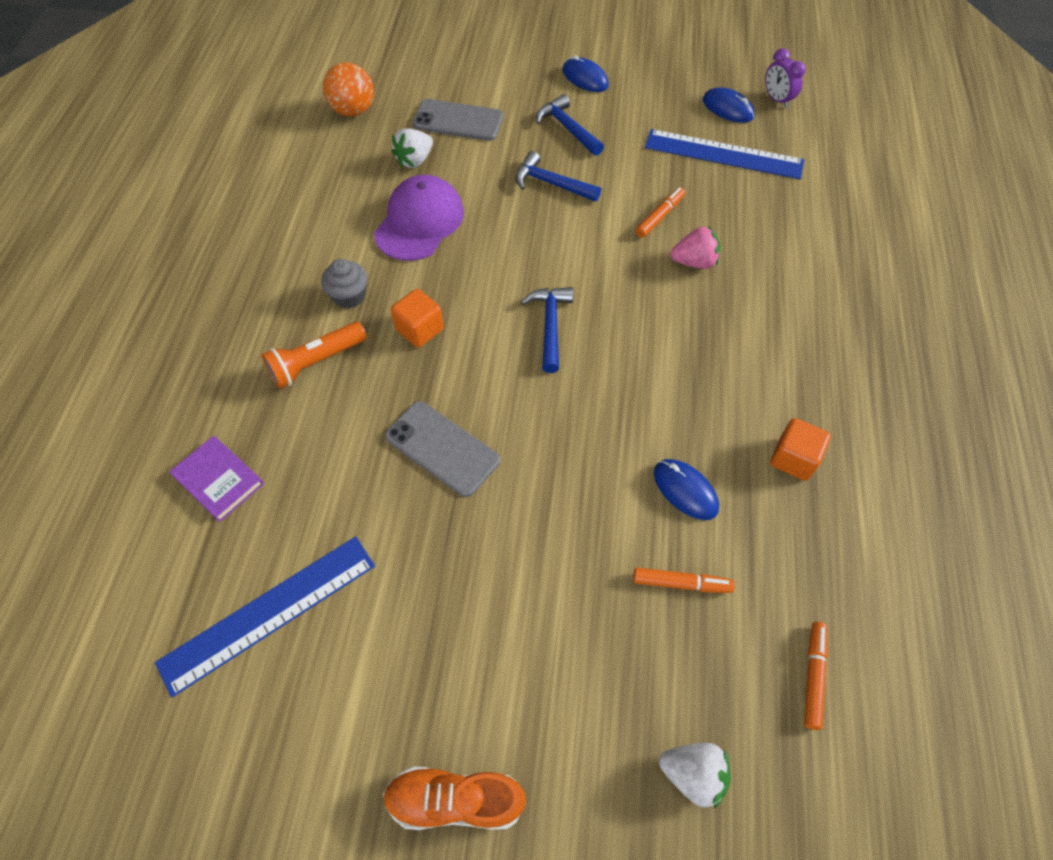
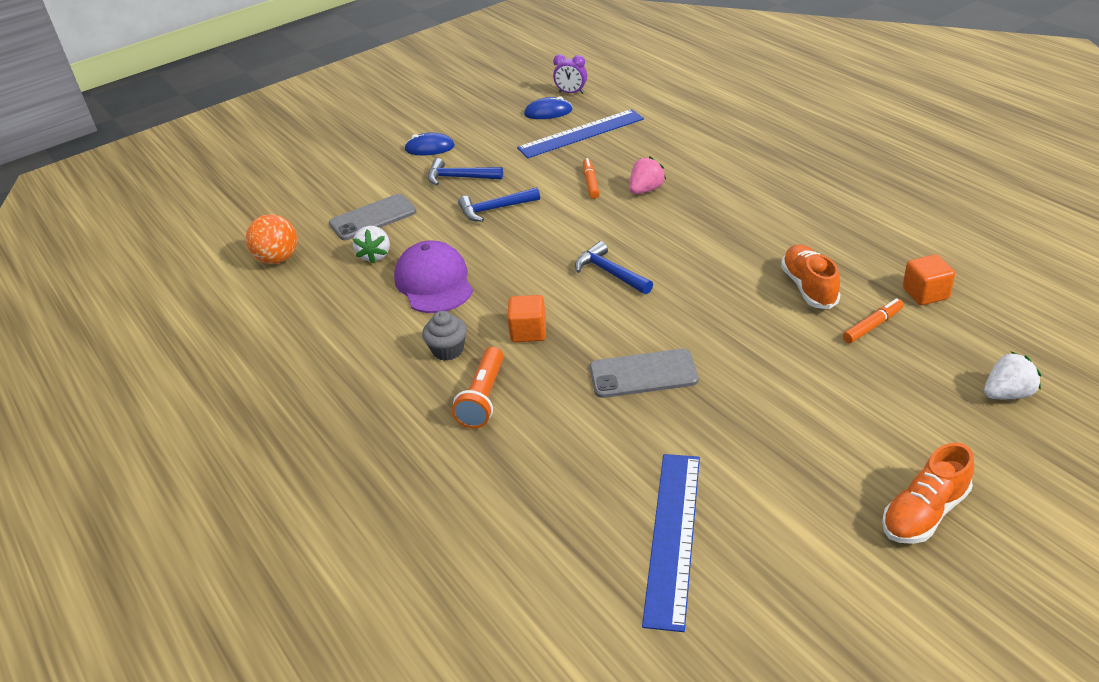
camera: 40 degrees left, 20 degrees down
purple book [169,436,264,522] -> none
blue mouse [654,459,719,520] -> orange shoe [781,245,841,309]
orange cube [770,418,831,481] -> orange cube moved to [903,254,955,305]
orange marker [804,622,828,730] -> none

